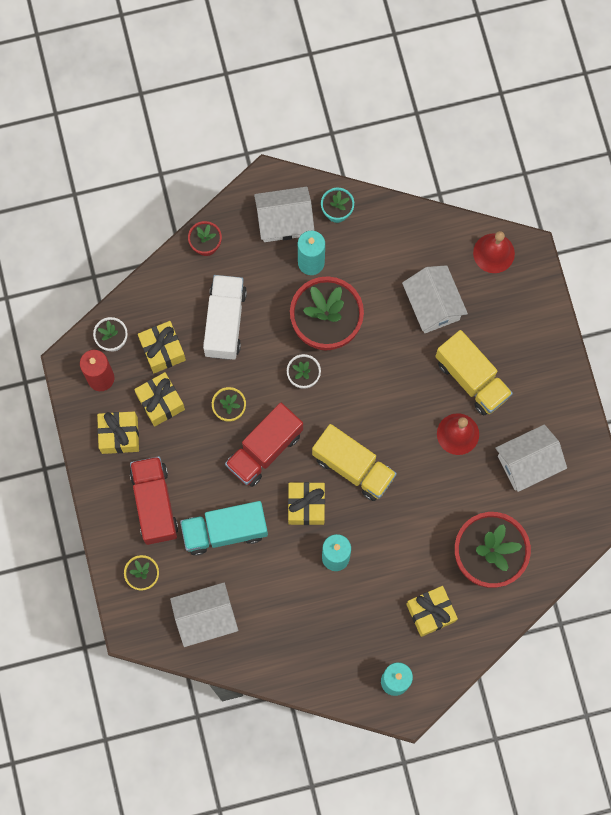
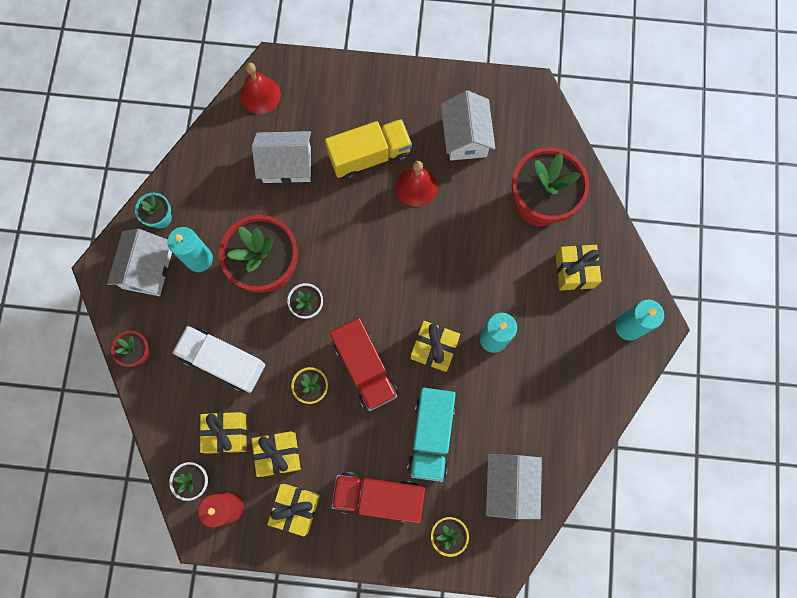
camera: 70 degrees left, 0 degrees up
yellow truck [312,424,397,501] -> none

